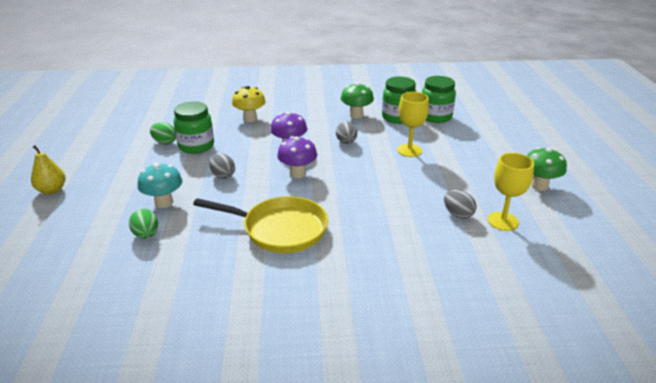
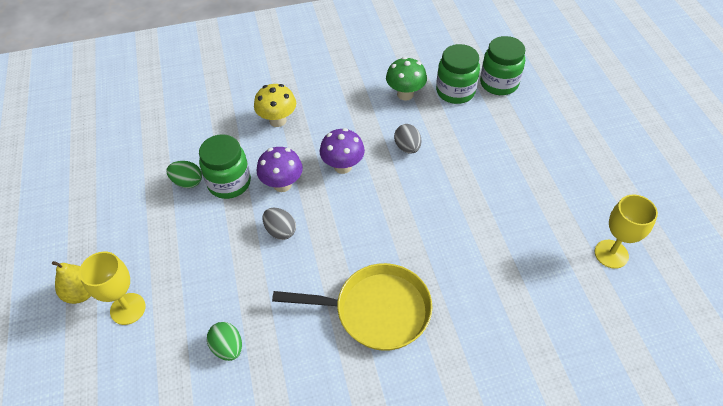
camera: 10 degrees left, 20 degrees up
turquoise mushroom [138,163,182,208] -> none
purple mushroom [277,136,317,178] -> purple mushroom moved to [257,147,303,192]
yellow goblet [397,92,429,157] -> yellow goblet moved to [79,252,146,325]
grey egg [444,190,477,219] -> none
green mushroom [527,147,567,191] -> none

